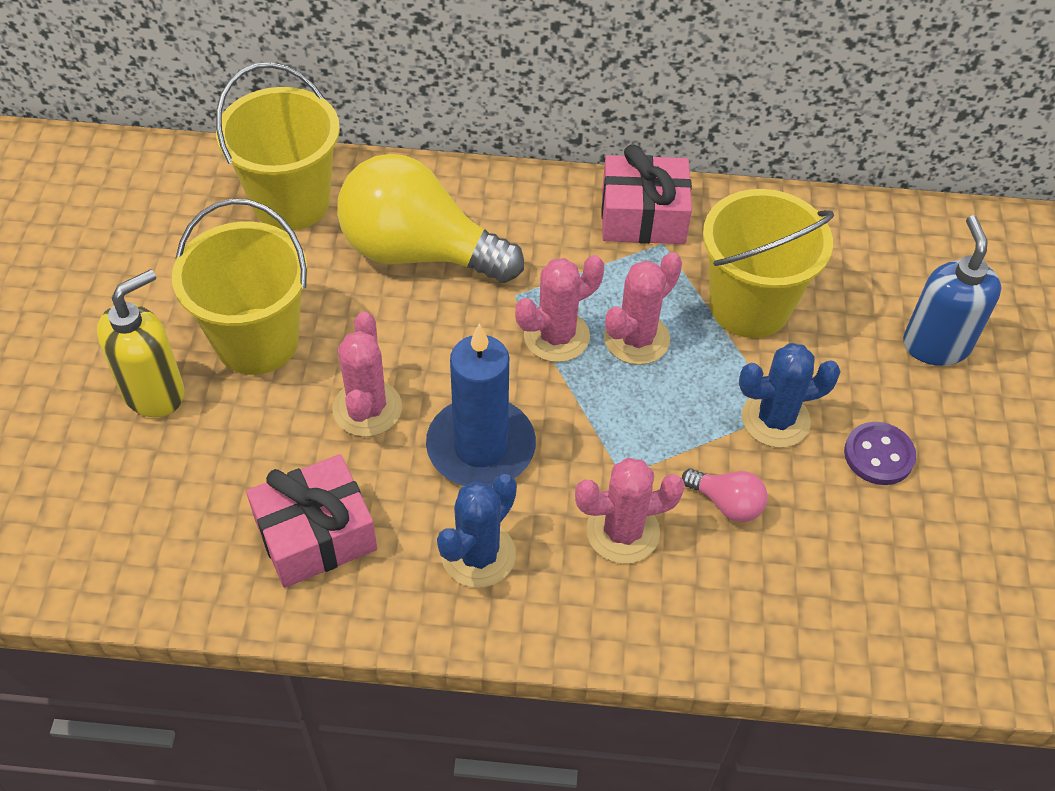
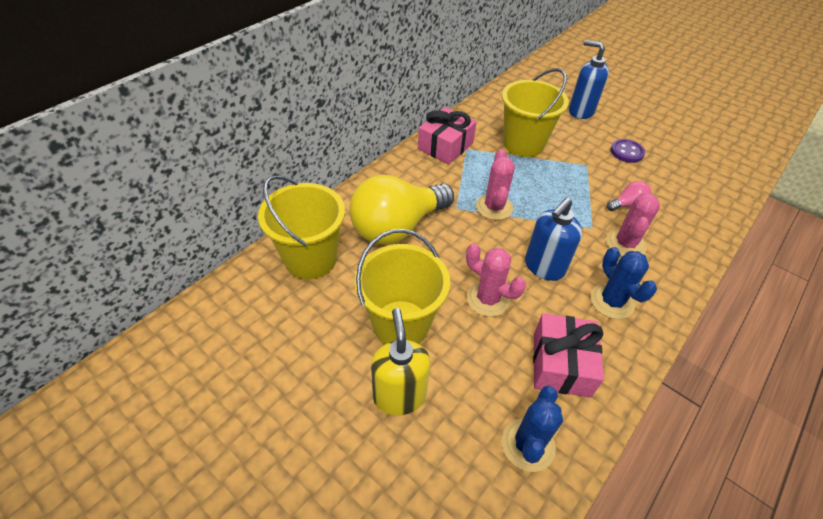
camera: 55 degrees left, 5 degrees down
blue candle [426,323,536,487] -> blue soap dispenser [525,198,582,281]
pink cactus [604,252,682,365] -> none
blue cactus [739,343,841,448] -> blue cactus moved to [502,386,563,472]

